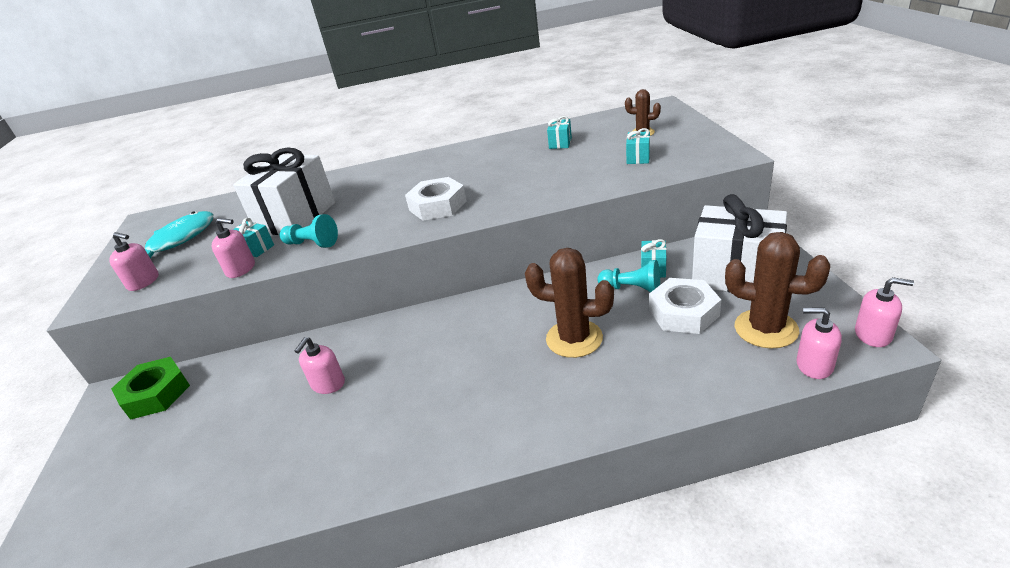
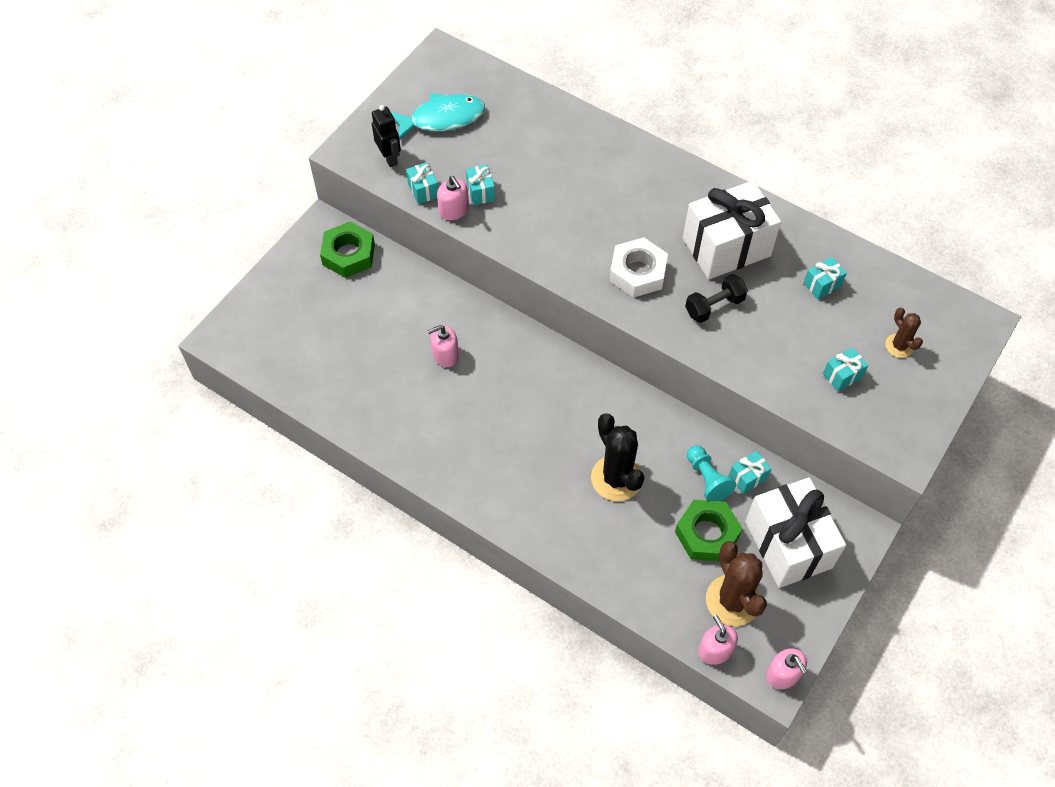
camera: 40 degrees right, 25 degrees up
pink soap dispenser [109,232,159,291] -> black robot [372,105,401,167]
white gift [233,147,335,235] -> white gift moved to [683,181,781,279]
turquoise pawn [279,214,338,248] -> none
brown cactus [525,248,614,358] -> black cactus [591,413,644,501]
white nut [649,278,721,334] -> green nut [675,500,742,561]
none -> turquoise gift [406,162,438,204]
none -> black dumbbell [685,274,748,323]

